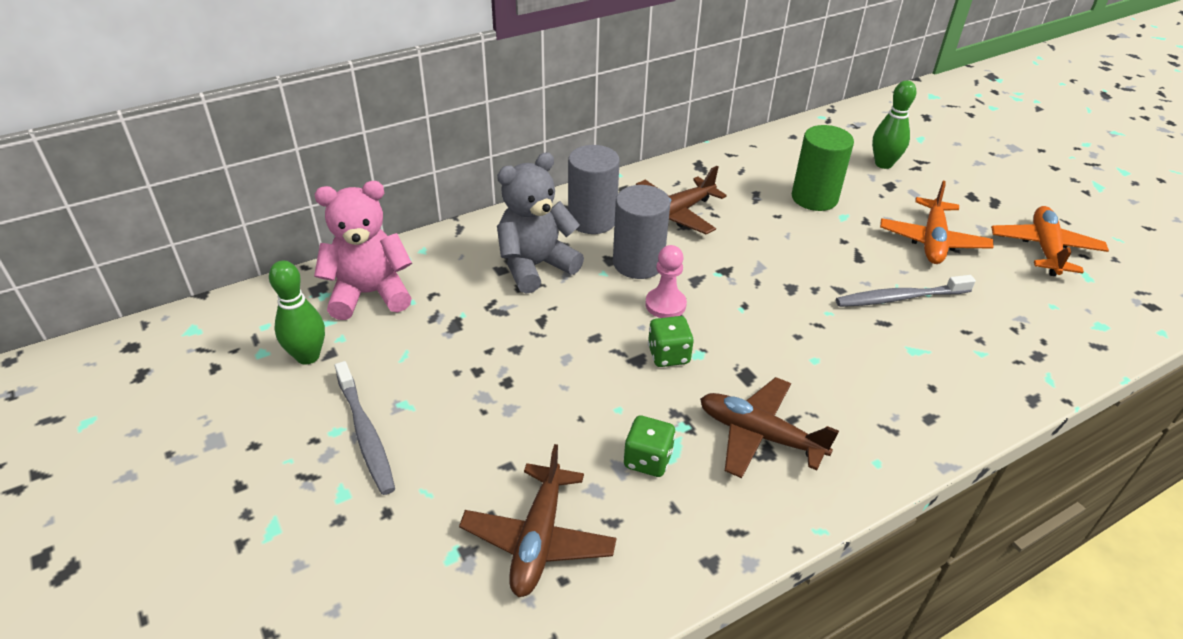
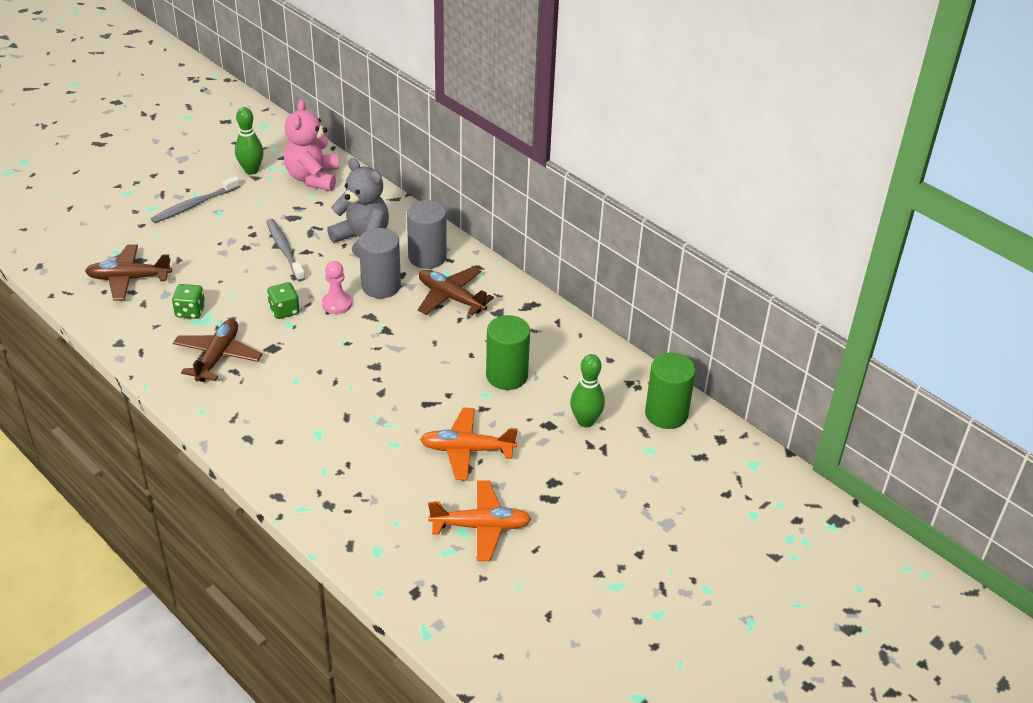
camera: 75 degrees right, 0 degrees up
pink teddy bear [314,181,412,320] -> pink teddy bear turned 150 degrees counterclockwise [284,99,339,191]
grey toothbrush [836,275,976,307] -> grey toothbrush moved to [266,219,306,282]
none -> green cylinder [645,353,696,429]

